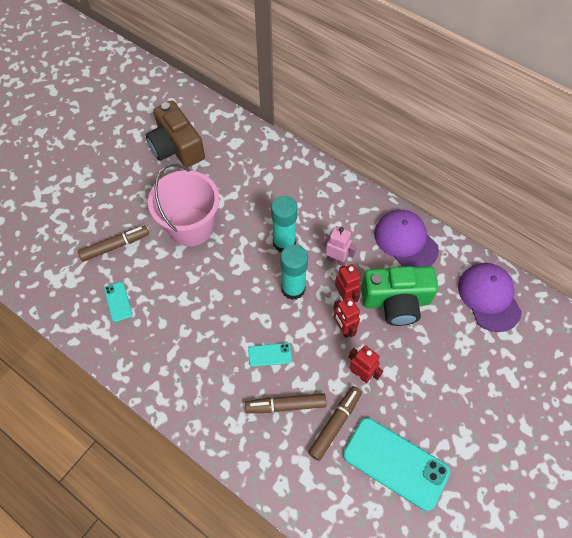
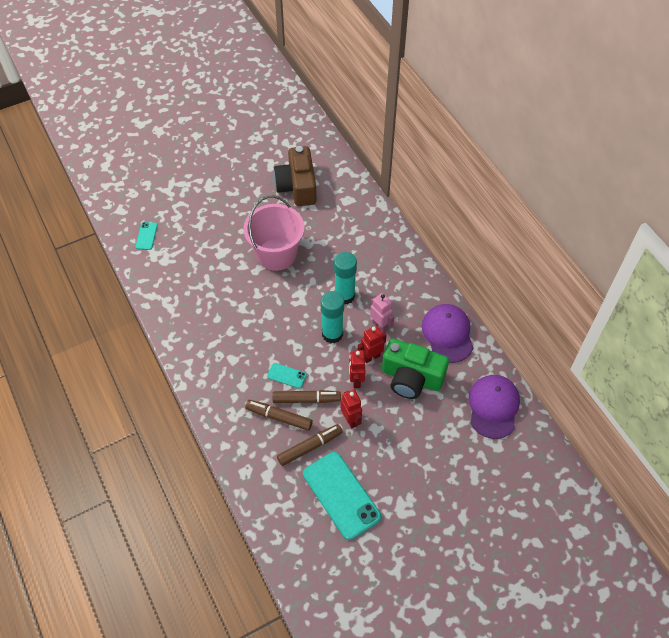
camera: 25 degrees right, 5 degrees down
brown marker [78,225,149,262] -> brown marker moved to [272,390,341,403]
turquoise phone [104,282,132,322] -> turquoise phone moved to [136,222,158,250]
red robot [335,264,360,302] -> red robot turned 120 degrees counterclockwise [358,325,386,363]

